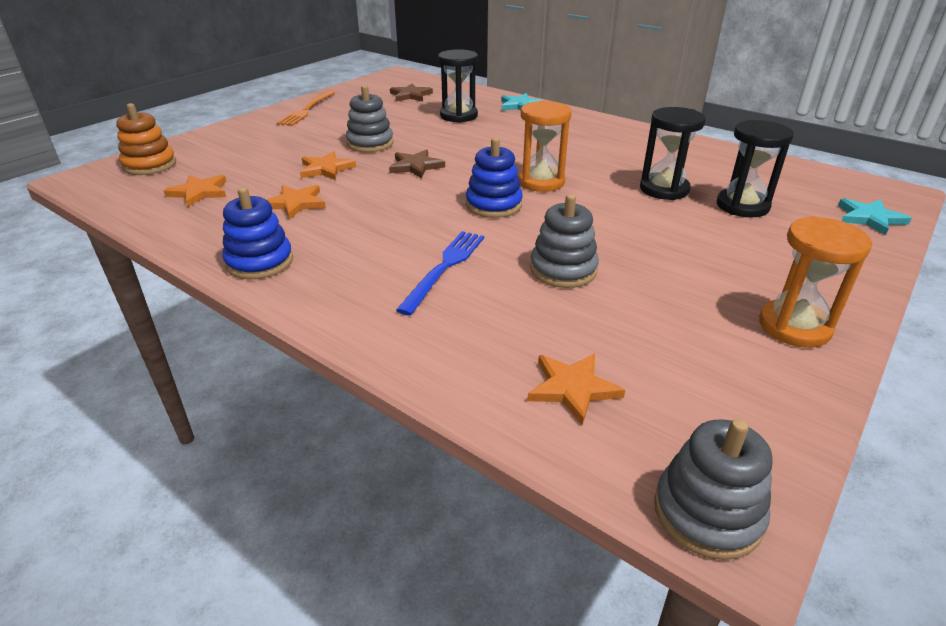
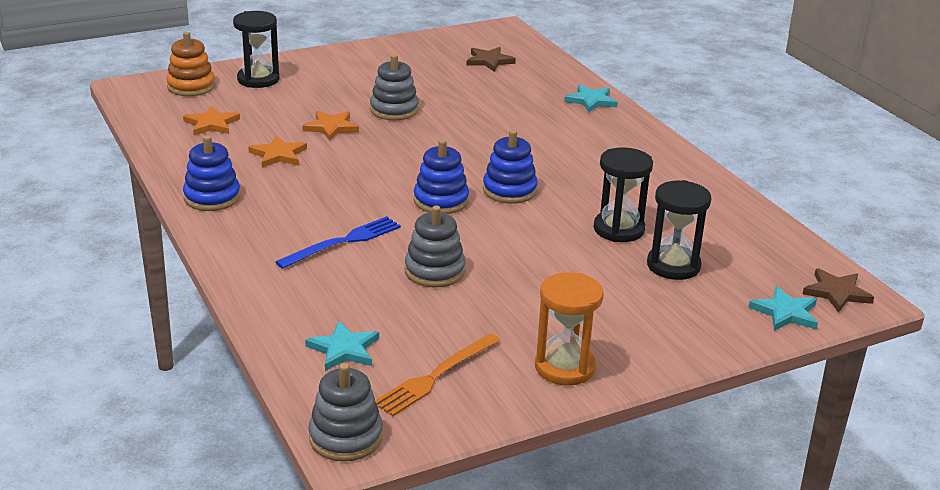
camera: 25 degrees right, 5 degrees down
orange fork [277,91,335,126] -> orange fork moved to [375,333,501,416]
brown star [389,149,445,179] -> brown star moved to [803,268,874,313]
black hourglass [438,49,478,123] -> black hourglass moved to [233,11,280,88]
orange hourglass [518,100,572,192] -> blue stacking toy [483,130,538,204]
orange star [527,353,625,426] -> turquoise star [305,321,379,371]

